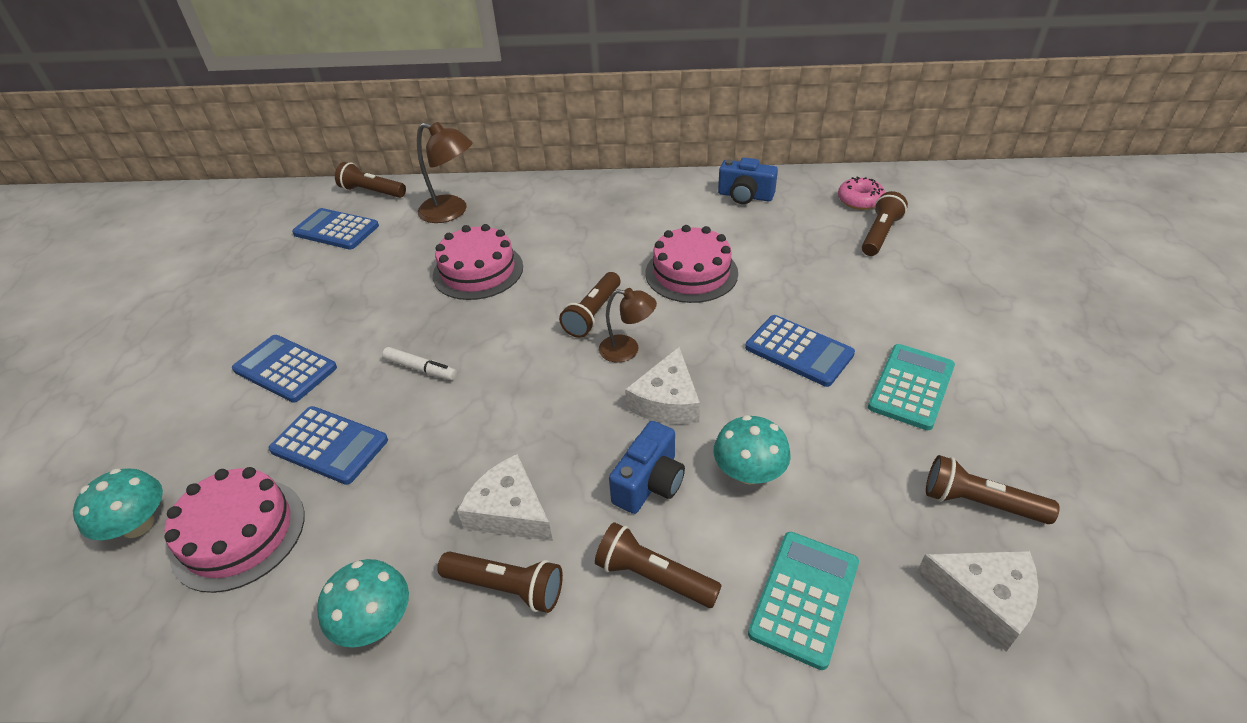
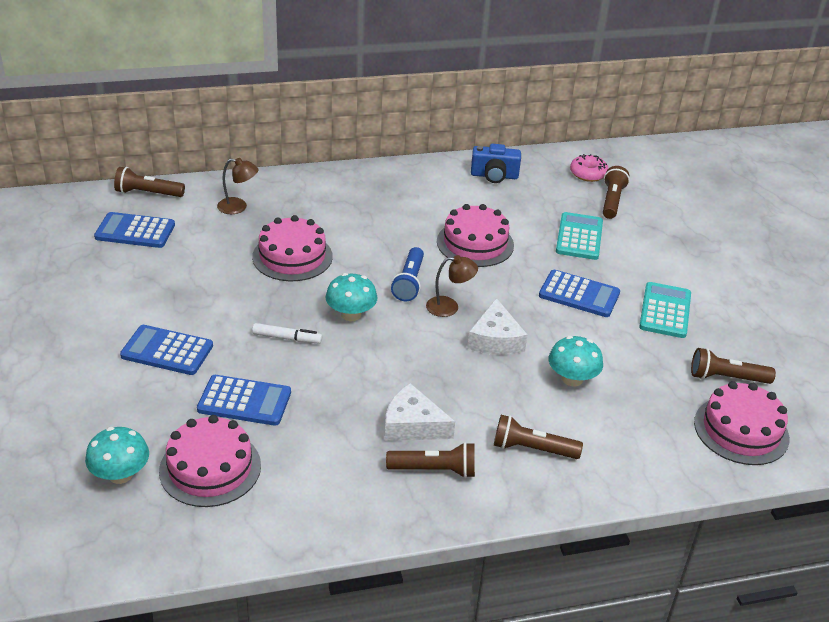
camera: 20 degrees left, 5 degrees down
turquoise mushroom [317,559,409,648] -> turquoise mushroom moved to [325,273,377,321]
brown lamp [417,122,473,223] -> brown lamp [217,158,259,214], size x0.64
brown flashlight [559,272,620,338] -> blue flashlight [391,247,424,301]
blue camera [609,421,685,514] -> none
turquoise calculator [748,532,859,670] -> turquoise calculator moved to [556,212,603,260]
white cheese [916,551,1038,652] -> pink cake [694,381,789,465]

